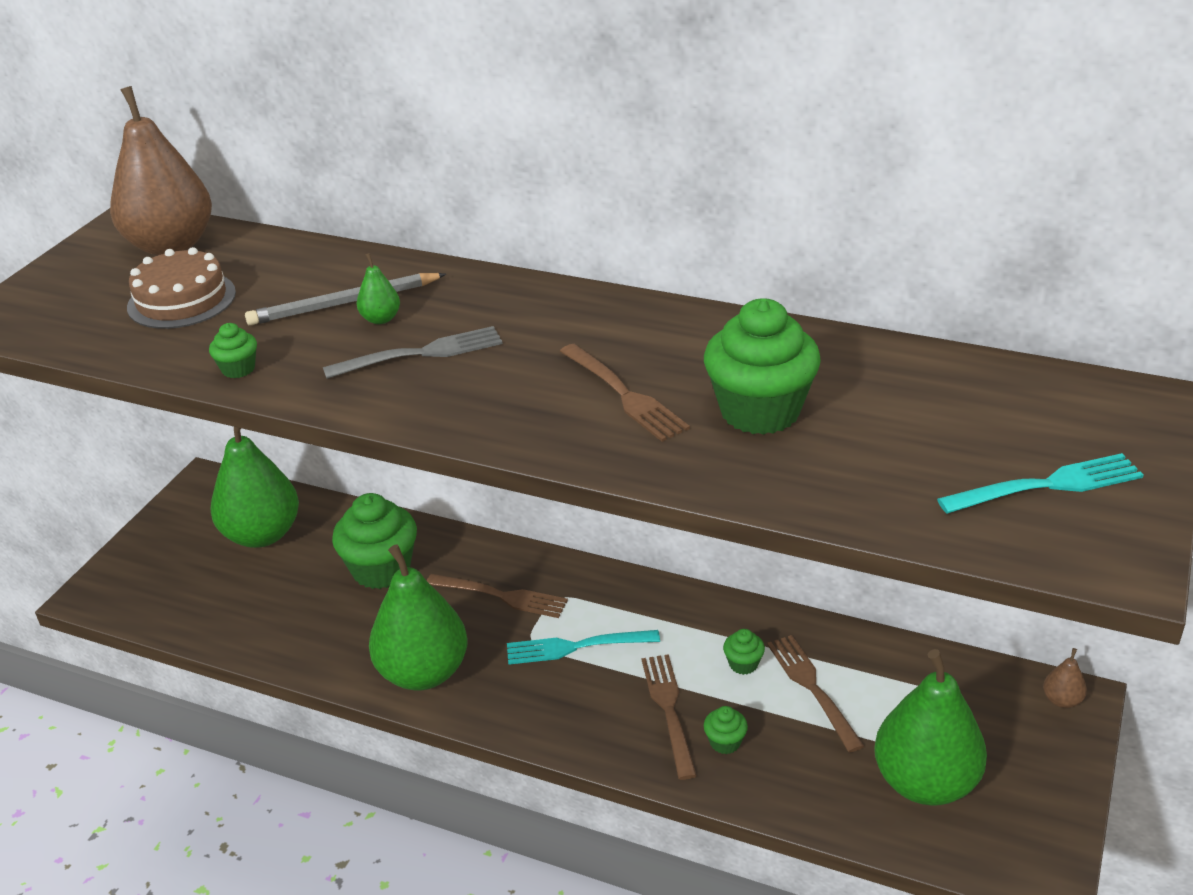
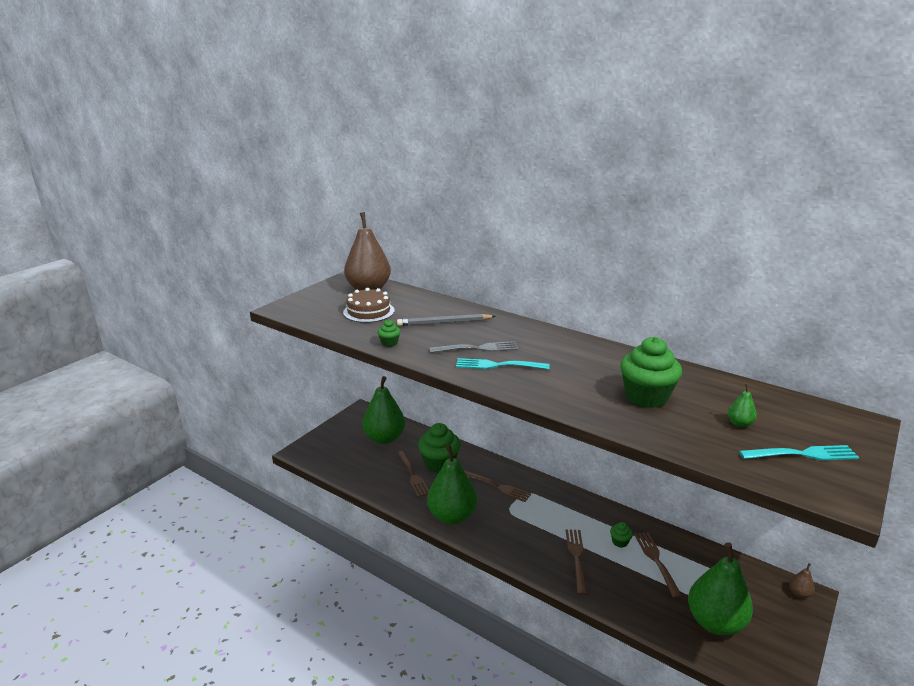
camera: 10 degrees right, 10 degrees down
green pear [357,253,400,324] -> green pear moved to [728,383,757,428]
turquoise fork [507,630,660,665] -> turquoise fork moved to [456,358,549,369]
brown fork [560,344,690,442] -> brown fork moved to [397,451,429,497]
green cupcake [704,706,748,754] -> none

